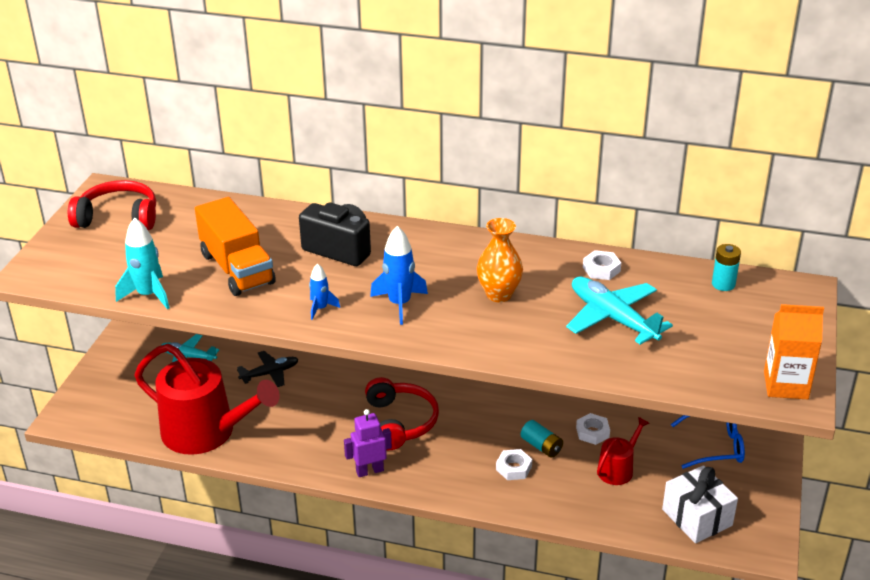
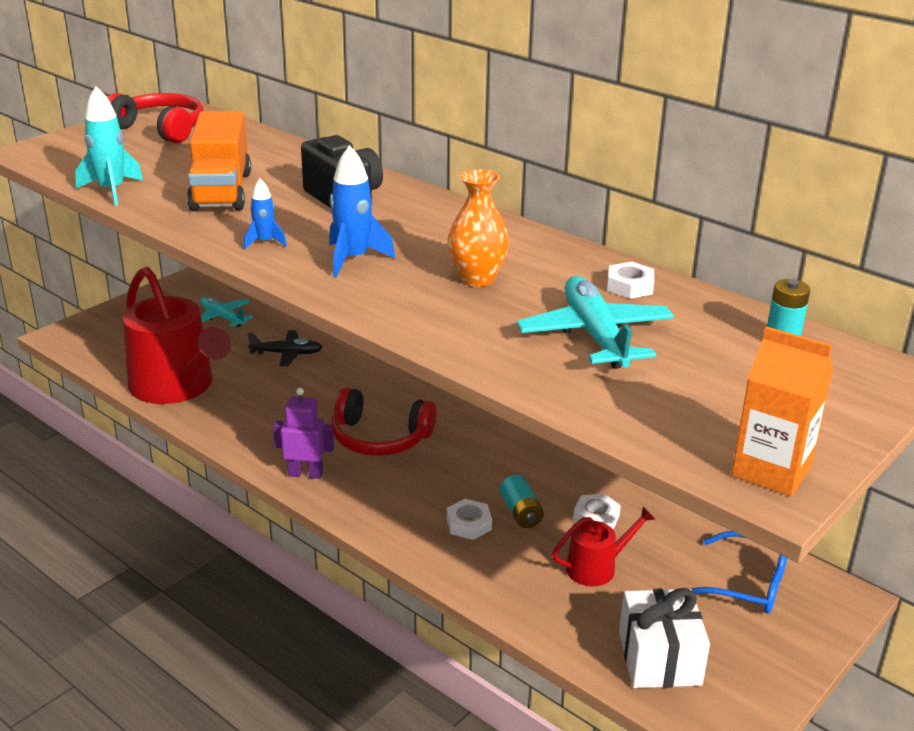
camera: 25 degrees right, 5 degrees down
red headphones [365,377,439,450] -> red headphones turned 90 degrees clockwise [332,388,437,456]

